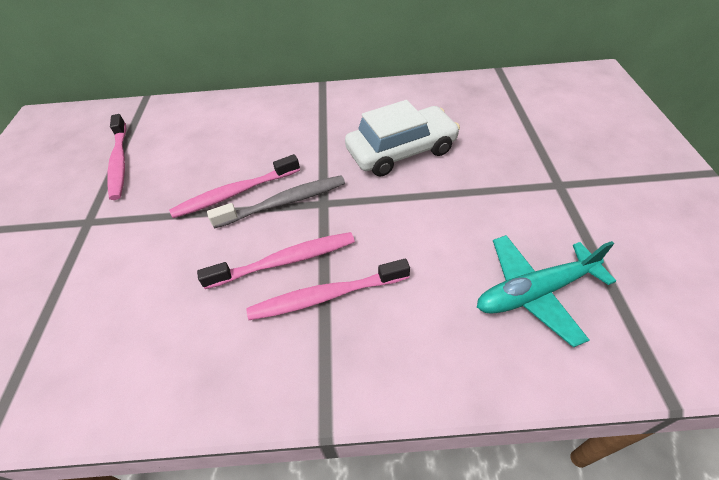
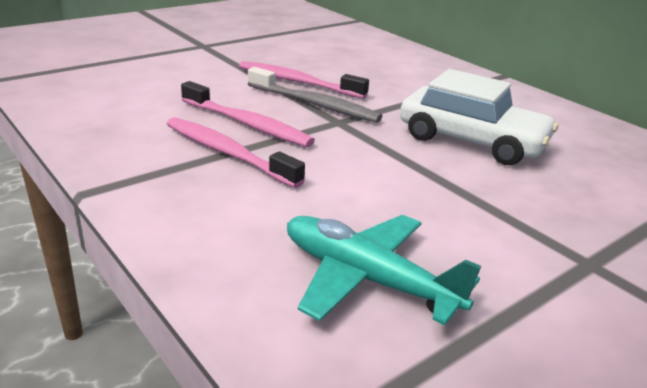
camera: 50 degrees right, 20 degrees down
pink toothbrush [107,114,126,200] -> none

